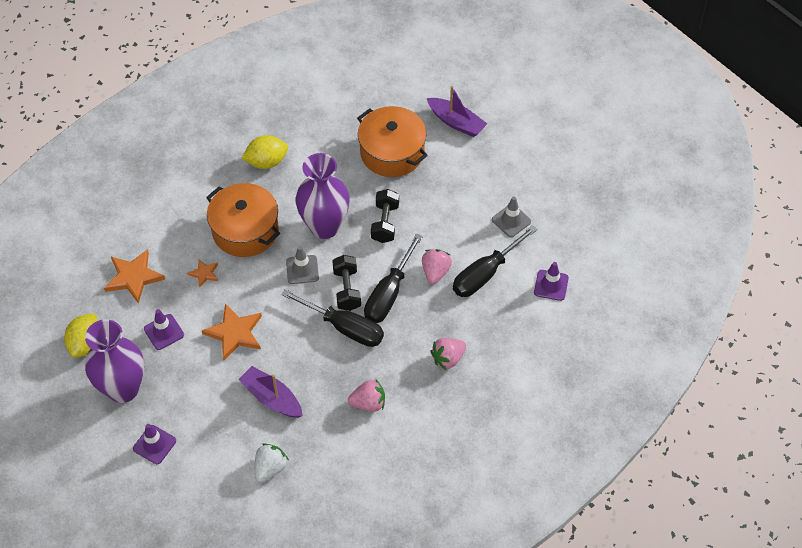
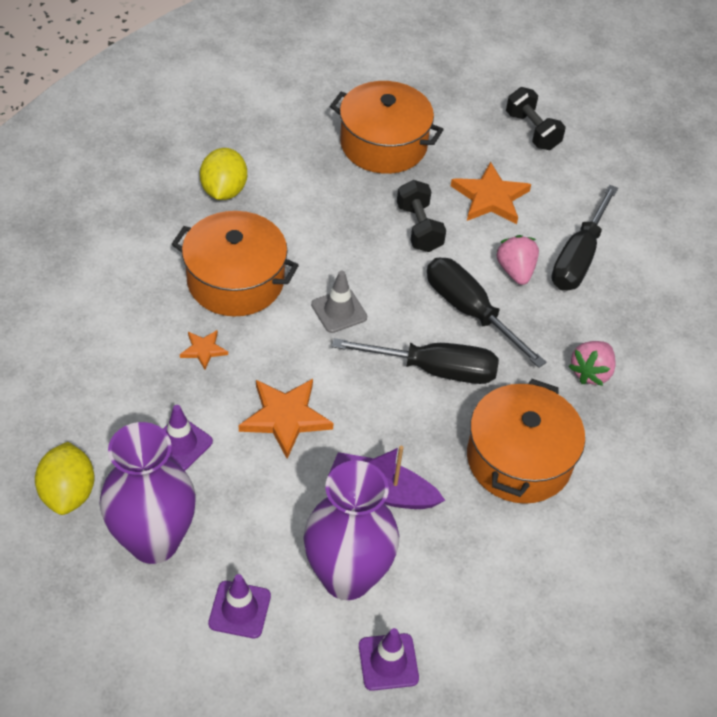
camera: 25 degrees left, 5 degrees down
orange star [104,249,165,304] -> orange star moved to [451,162,531,224]
yellow lemon [241,135,288,169] -> yellow lemon turned 45 degrees counterclockwise [200,148,247,200]
white strawberry [255,443,289,482] -> none
purple vase [296,153,350,239] -> purple vase moved to [304,460,399,600]
black dumbbell [332,255,361,311] -> black dumbbell moved to [506,87,566,150]
pink strawberry [348,379,385,412] -> orange pot [467,379,585,504]
black screwdriver [364,233,423,323] -> black screwdriver turned 135 degrees clockwise [427,258,546,368]
purple boat [427,86,487,137] -> none
grey traffic cone [492,196,531,237] -> none
purple traffic cone [534,262,569,301] -> purple traffic cone moved to [359,628,419,691]

